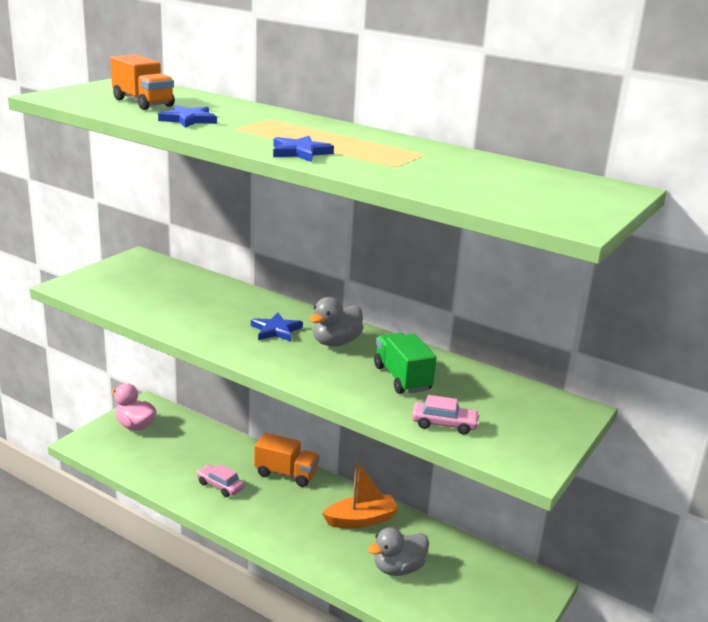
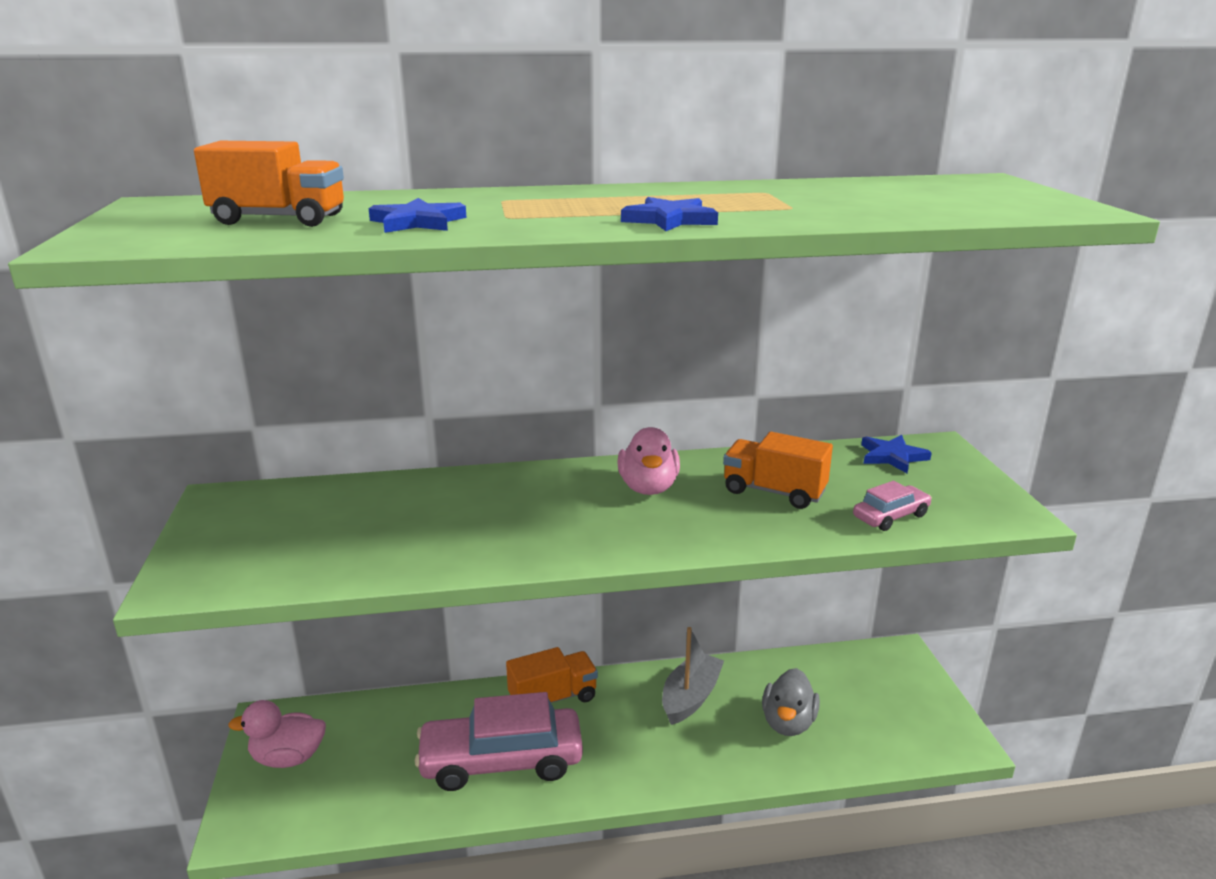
camera: 40 degrees left, 0 degrees up
pink car [196,464,244,497] -> pink car [415,692,583,791], size x2.16
blue star [251,313,303,341] -> blue star moved to [861,435,932,474]
grey duck [309,297,364,347] -> pink duck [617,427,680,495]
orange boat [322,461,399,528] -> grey boat [662,627,724,725]
green truck [374,333,437,394] -> orange truck [723,432,833,509]

